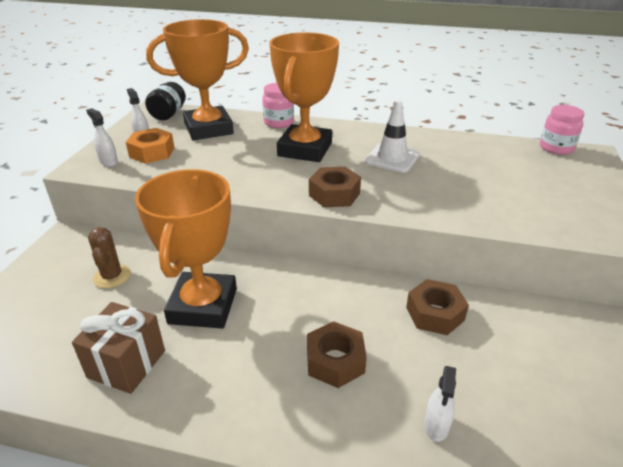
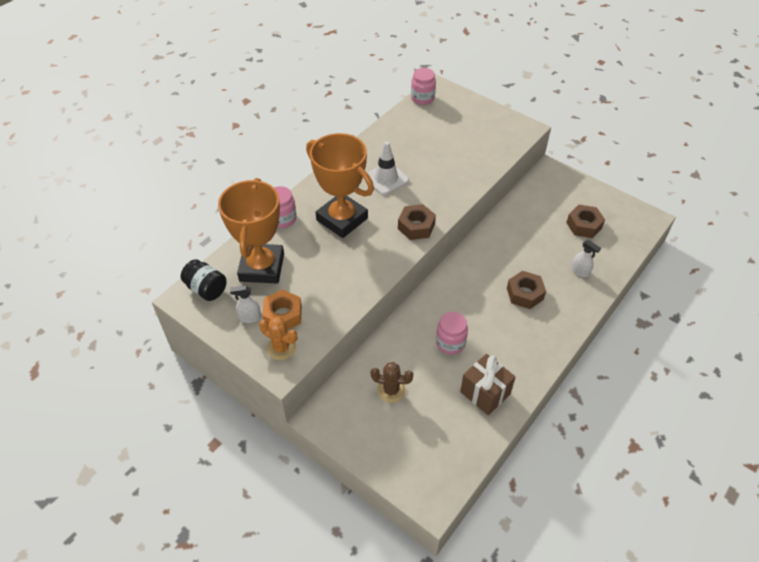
camera: 65 degrees left, 15 degrees up
white spray bottle [86,108,118,167] -> orange cactus [259,317,297,360]
orange trophy [135,169,237,329] -> pink jar [436,312,468,354]
brown nut [406,279,469,335] -> brown nut moved to [566,205,605,238]

